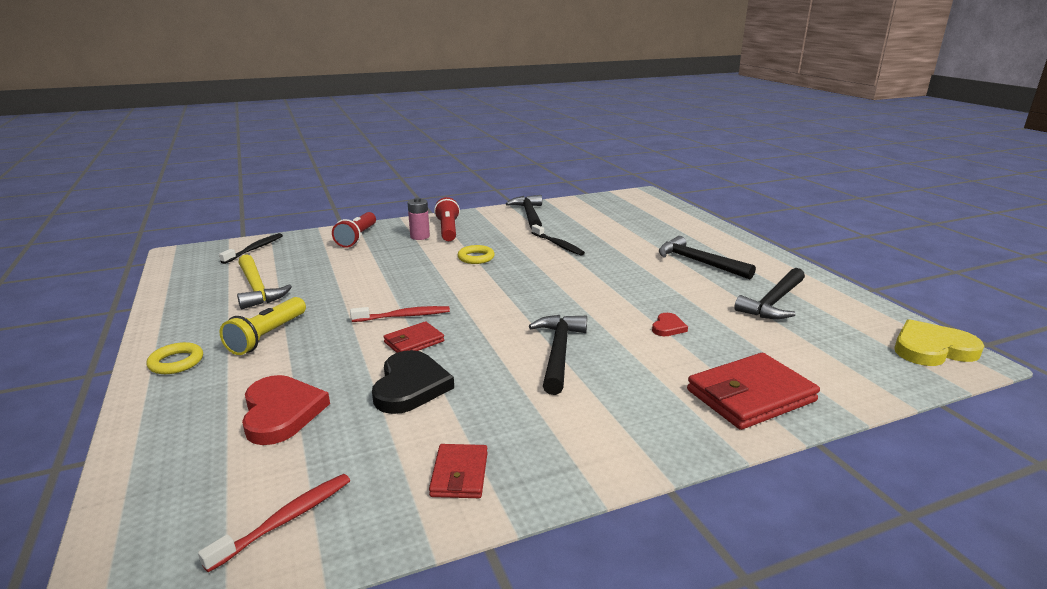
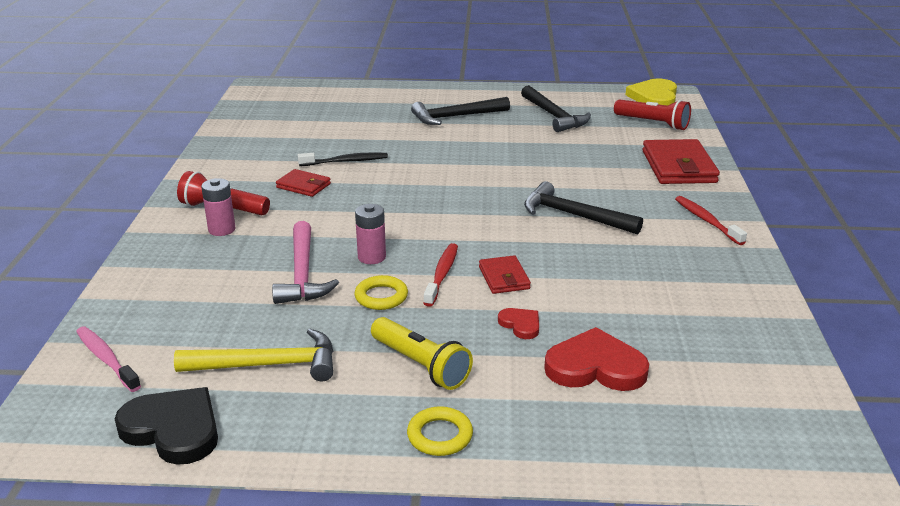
camera: 65 degrees left, 5 degrees up
red toothbrush [198,474,350,572] -> red toothbrush moved to [675,196,747,245]
black toothbrush [219,233,283,264] -> pink toothbrush [76,326,141,392]
red flashlight [332,212,376,248] -> red flashlight moved to [614,99,691,130]
black heart [372,350,454,414] -> black heart moved to [115,387,218,465]
red wallet [429,444,488,498] -> red wallet moved to [276,169,331,197]
yellow ring [458,245,495,264] -> yellow ring moved to [355,275,408,310]
black hammer [506,195,542,230] -> none
red heart [652,313,688,336] -> red heart moved to [498,308,539,339]
none -> pink hammer [272,221,339,304]
none -> pink battery [355,204,386,264]

